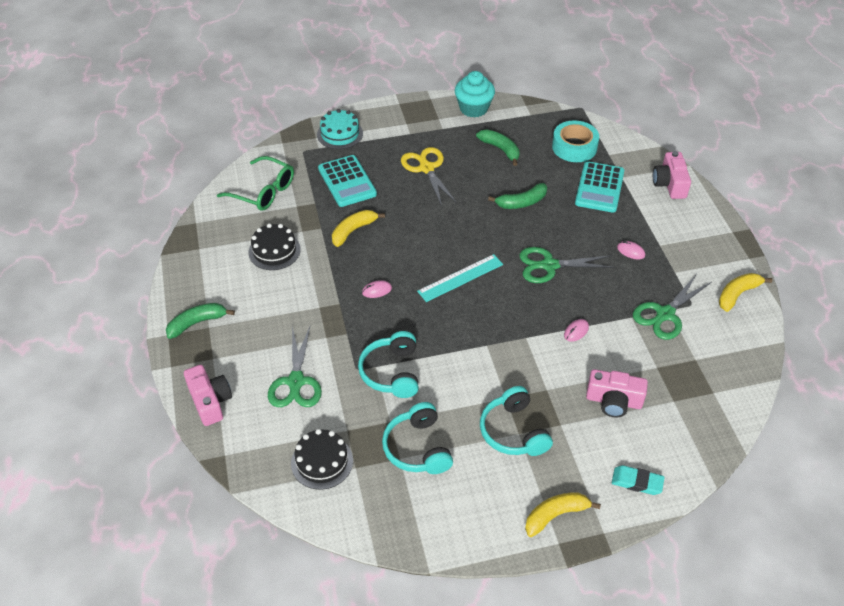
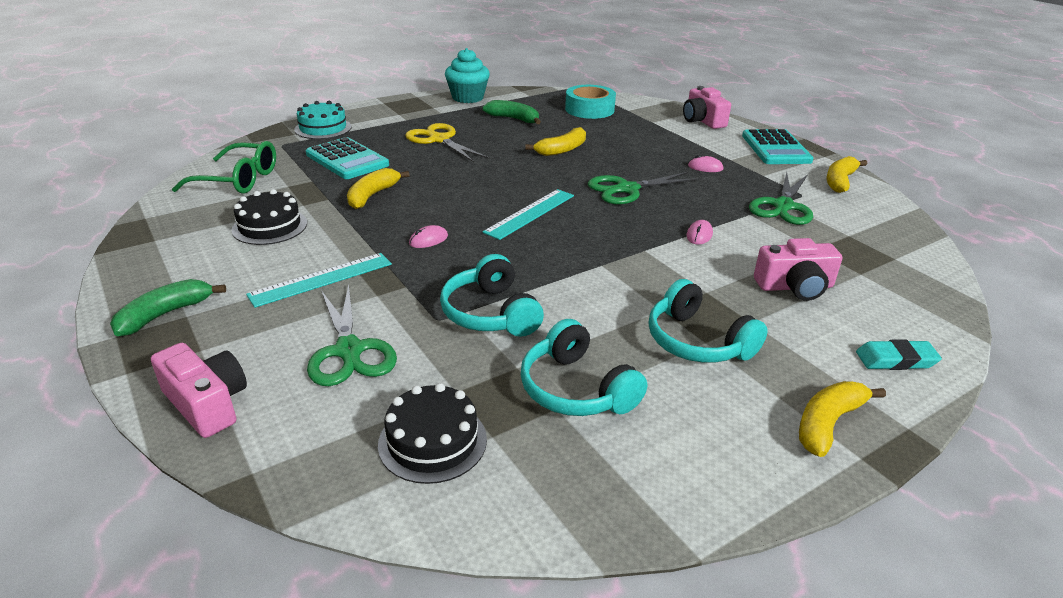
camera: 20 degrees left, 15 degrees down
green banana [488,183,547,209] -> yellow banana [525,127,586,156]
turquoise calculator [575,161,624,213] -> turquoise calculator moved to [742,129,813,164]
none -> turquoise ruler [246,253,392,308]

